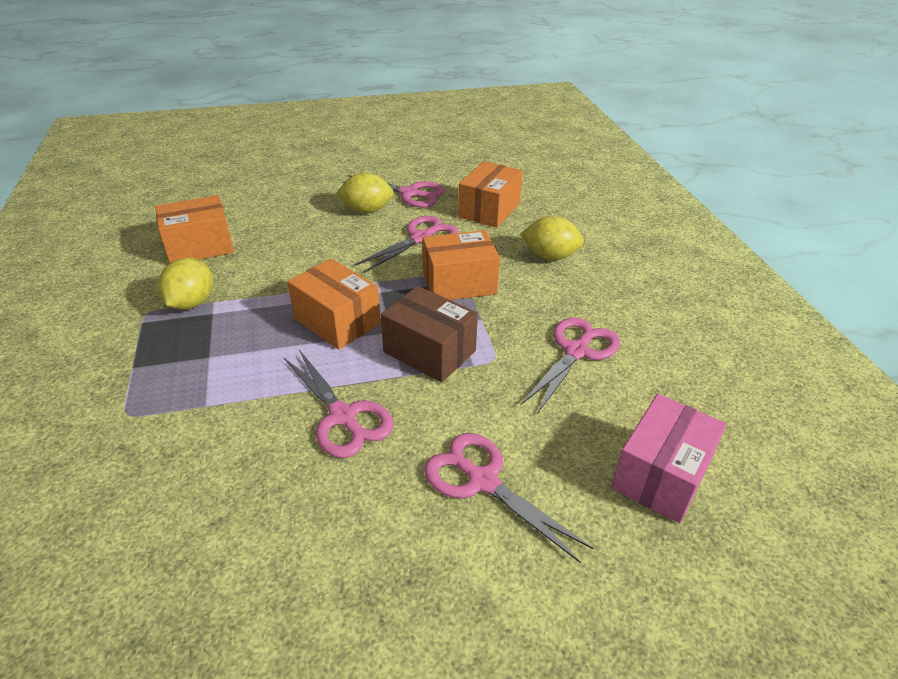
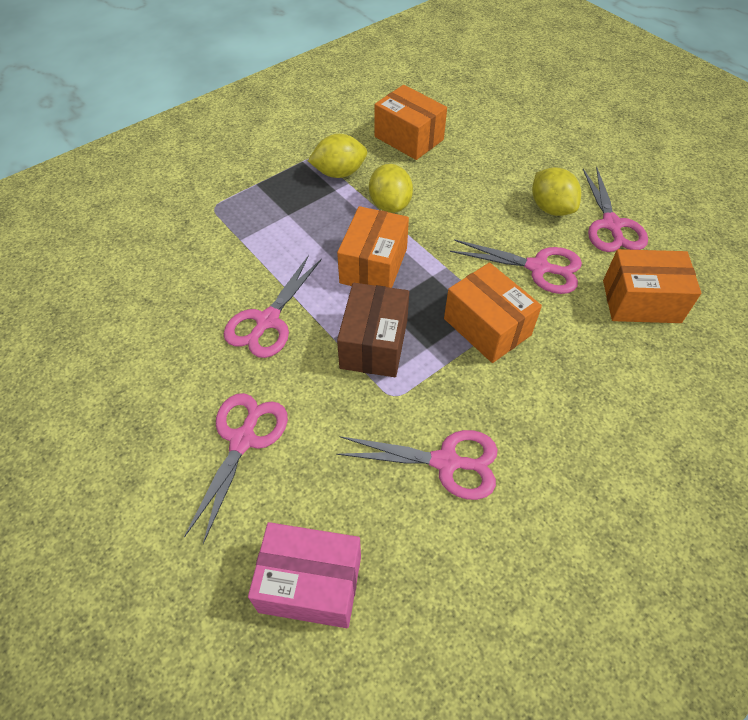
camera: 65 degrees right, 15 degrees up
yellow lemon [520,216,584,260] -> yellow lemon moved to [369,164,413,213]

